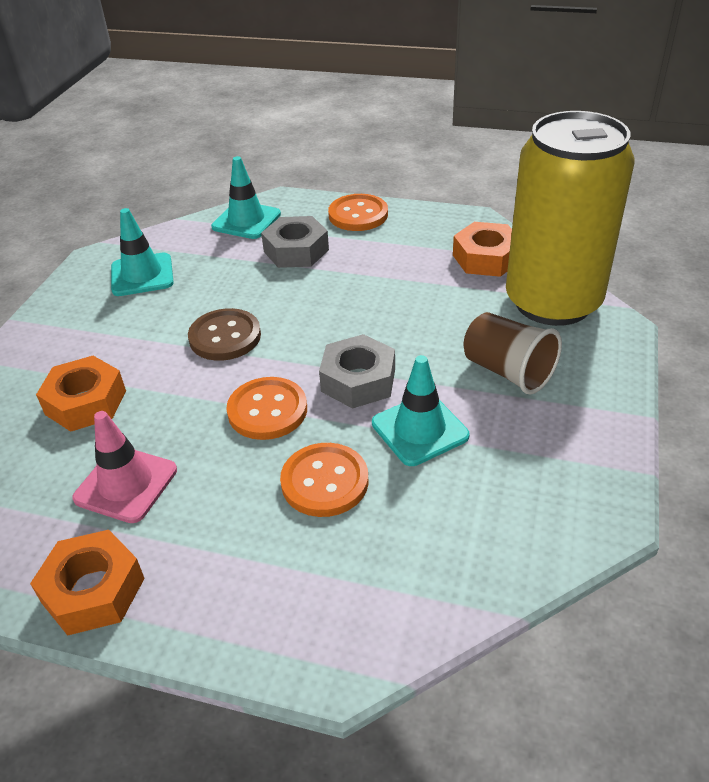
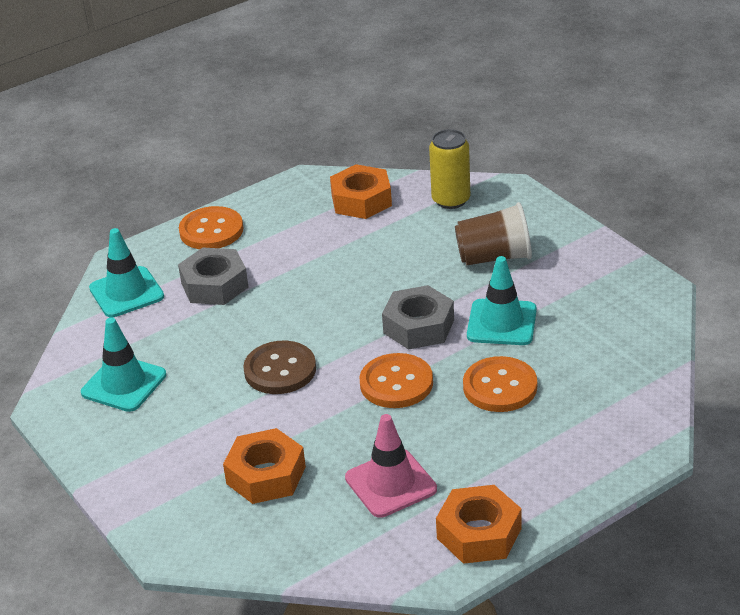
camera: 50 degrees left, 5 degrees down
yellow can [506,111,634,326] -> yellow can [429,129,470,209], size x0.45

